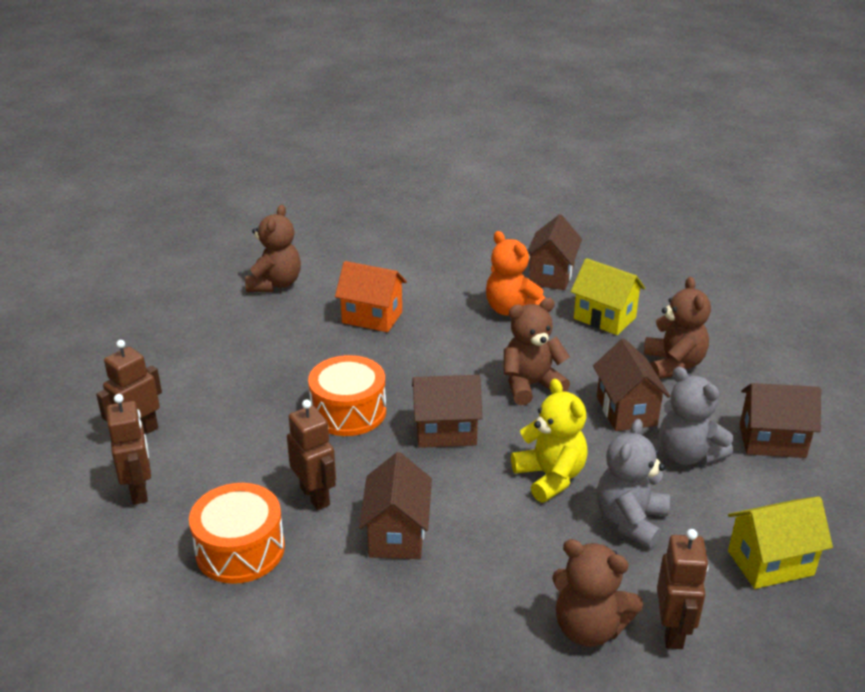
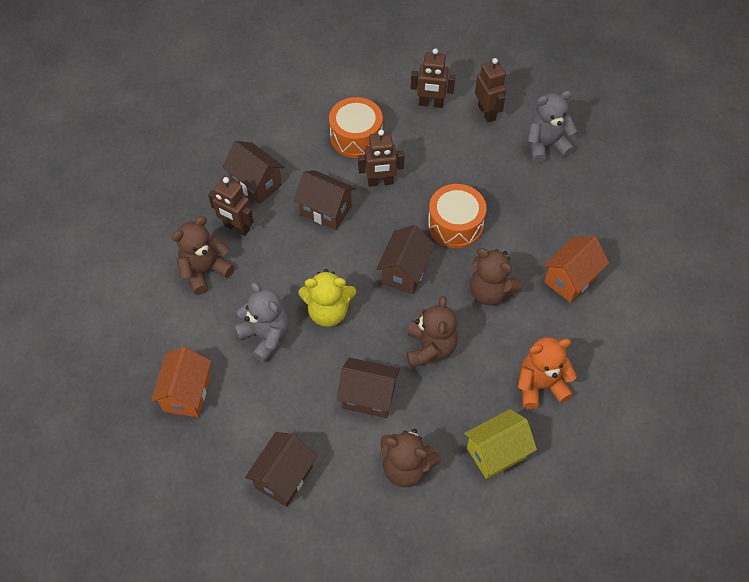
camera: 115 degrees right, 25 degrees up
brown teddy bear [245,204,301,292] -> brown teddy bear moved to [470,248,523,305]
brown house [528,214,582,290] -> brown house moved to [223,141,285,204]
brown robot [657,529,709,649] -> brown robot moved to [208,177,254,236]
grey teddy bear [659,367,733,466] -> grey teddy bear moved to [528,91,577,163]
yellow house [728,496,833,589] -> orange house [151,346,211,417]

